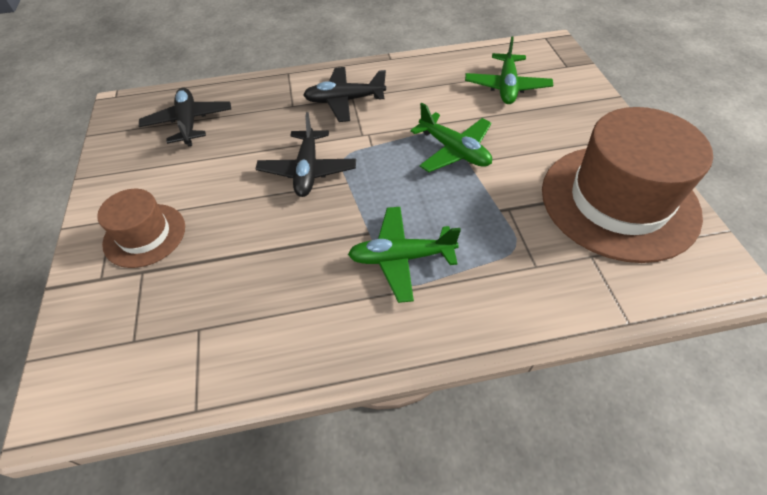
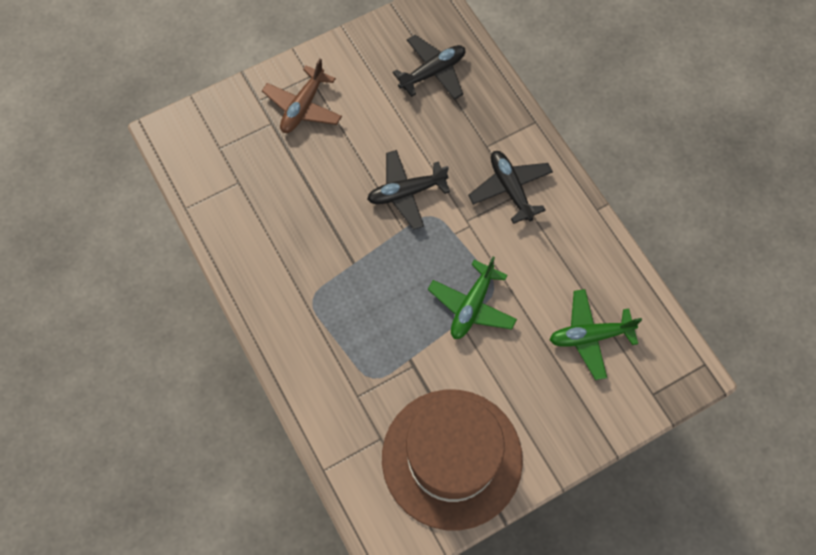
camera: 70 degrees right, 15 degrees up
brown hat [97,189,185,268] -> brown plane [262,59,342,133]
green plane [348,207,461,303] -> none

